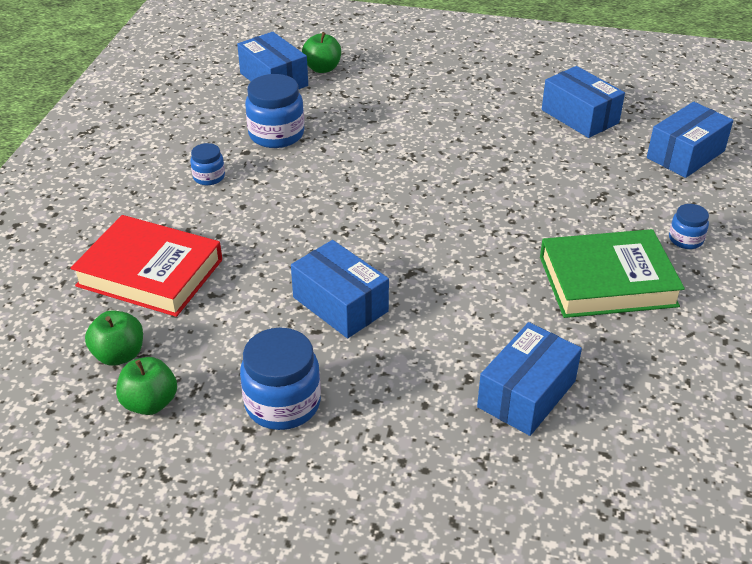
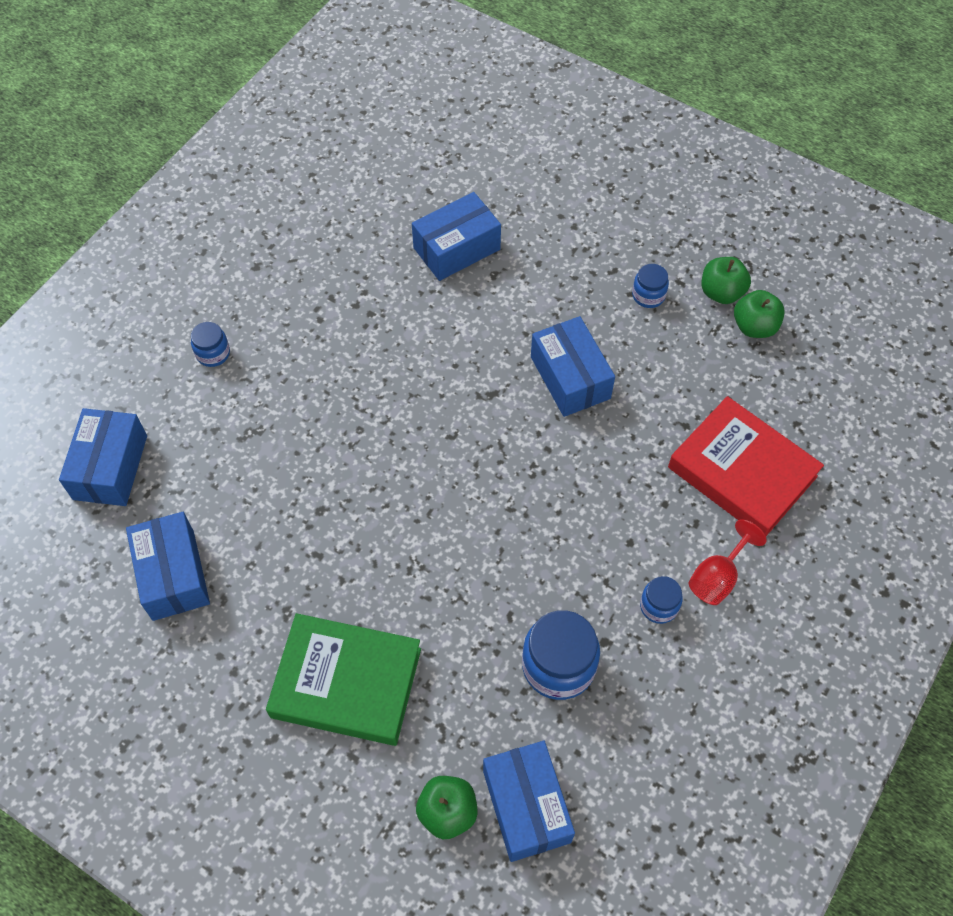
camera: 160 degrees left, 20 degrees up
green apple [85,310,143,366] -> green apple moved to [702,257,751,304]
blue jar [240,327,321,430] -> blue jar [632,264,669,308], size x0.54
green book [540,229,685,318] -> green book moved to [266,613,421,746]
blue box [647,102,733,178] -> blue box turned 60 degrees counterclockwise [59,408,147,506]
none -> red goblet [689,519,767,605]

